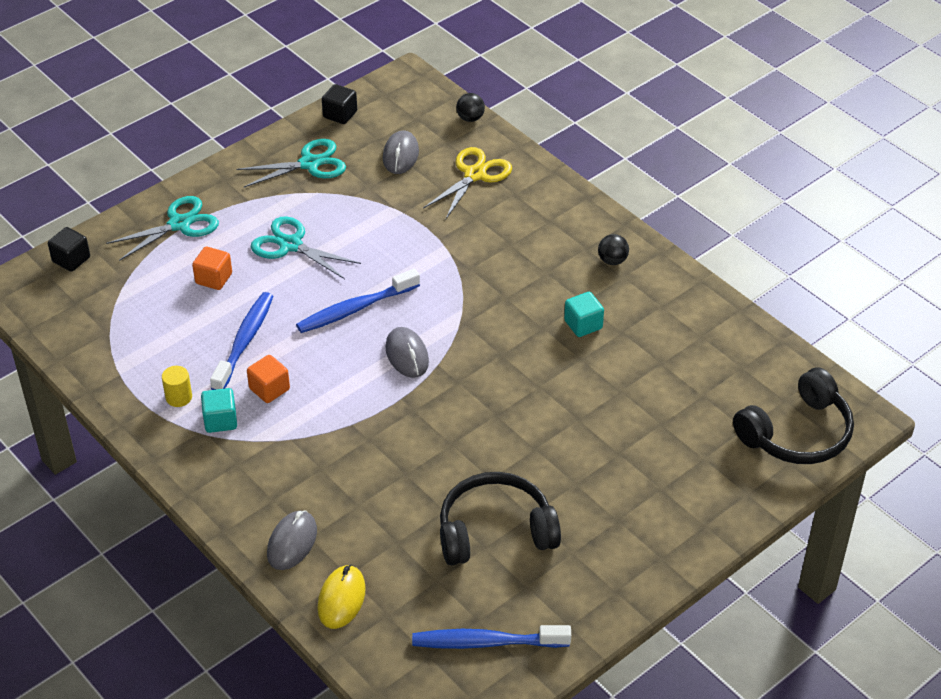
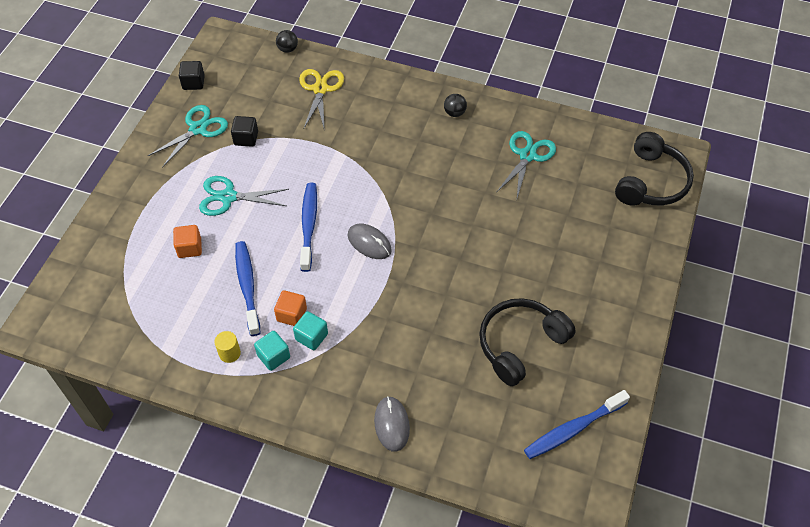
camera: 30 degrees left, 10 degrees up
black cube [48,227,90,272] -> black cube moved to [231,116,258,147]
turquoise scissors [106,196,219,261] -> turquoise scissors moved to [497,131,556,198]
blue toothbrush [296,269,420,333] -> blue toothbrush turned 150 degrees clockwise [300,183,317,272]
yellow mouse [317,565,366,629] -> none
grey mouse [383,130,419,174] -> none
turquoise cube [564,292,604,337] -> turquoise cube moved to [293,311,328,350]

